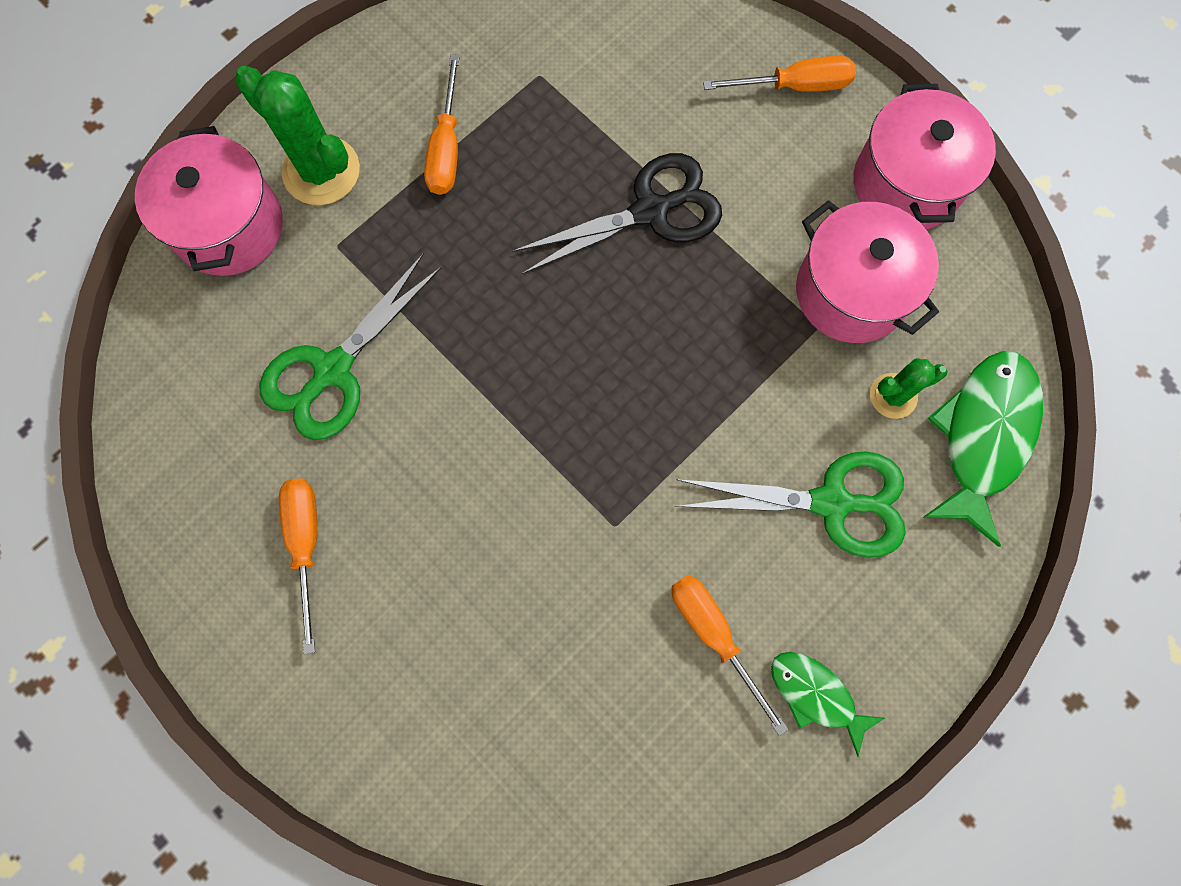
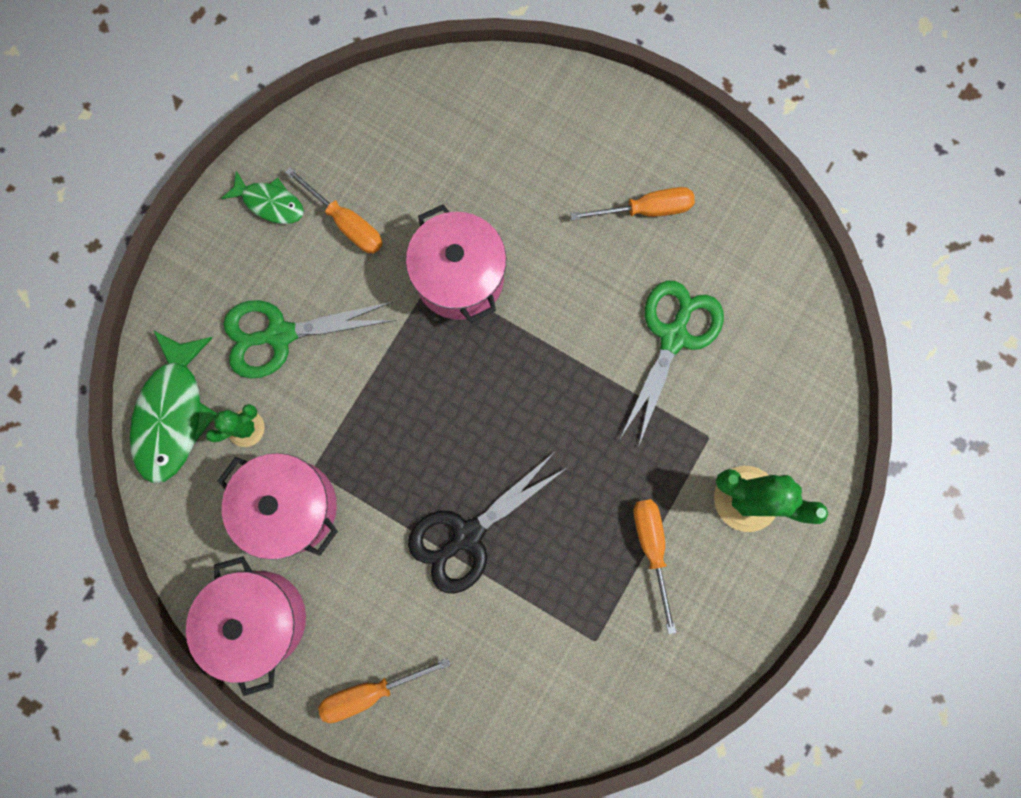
camera: 165 degrees right, 5 degrees up
pink pot [135,126,283,276] -> pink pot moved to [406,204,507,323]
orange screwdriver [279,479,317,654] -> orange screwdriver turned 75 degrees counterclockwise [570,187,695,221]

